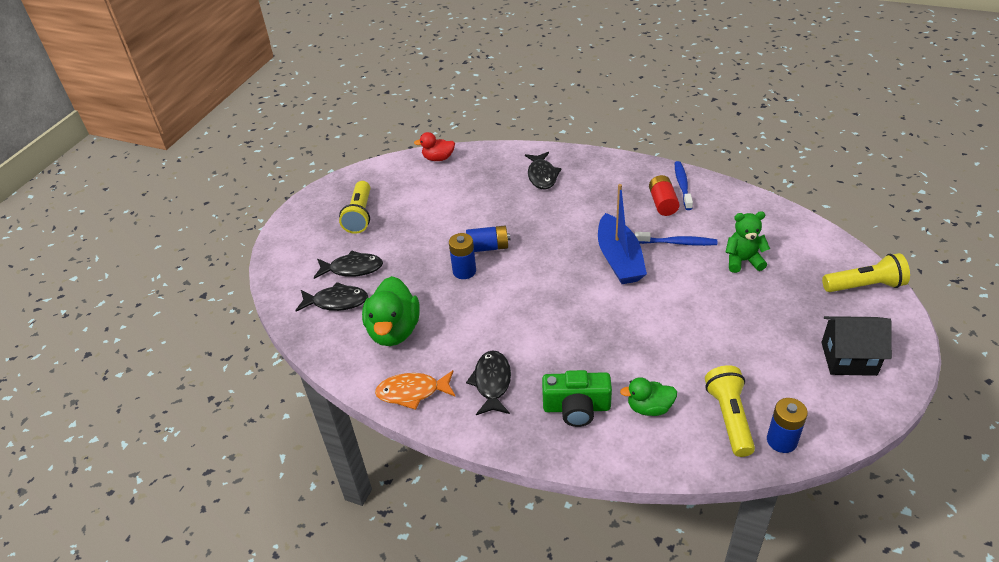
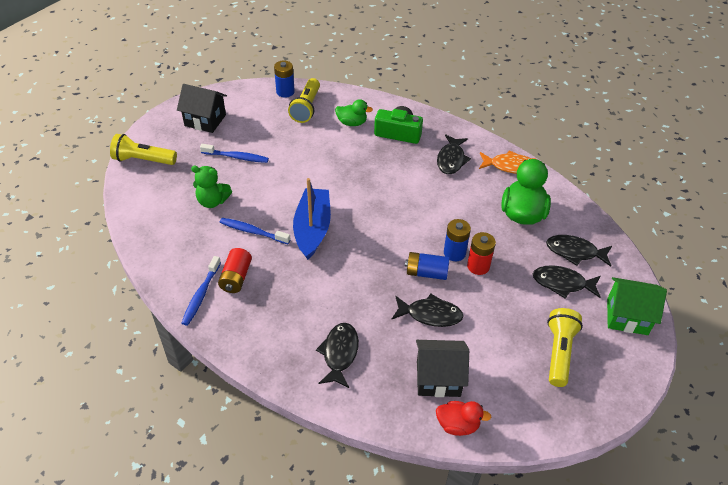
camera: 170 degrees left, 5 degrees up
none -> blue toothbrush [200,144,269,163]
none -> black fish [392,294,464,327]
none -> black house [416,340,469,397]
none -> red battery [467,232,496,275]
none -> green house [607,277,667,335]

